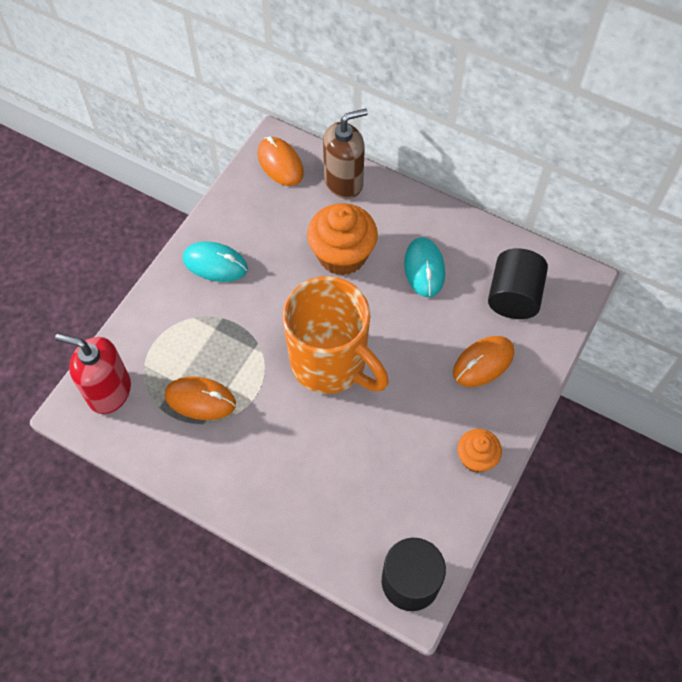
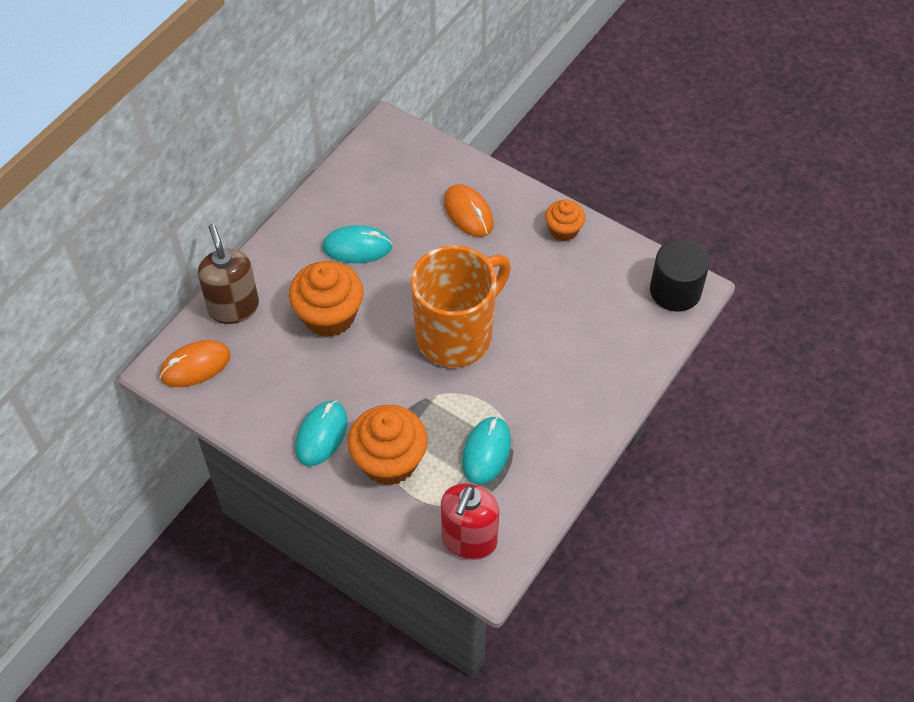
camera: 85 degrees left, 5 degrees down
orange mouse [165,377,236,420] -> turquoise mouse [462,416,511,485]
black cylinder [488,248,548,319] -> none
none -> orange cupcake [348,405,428,485]

